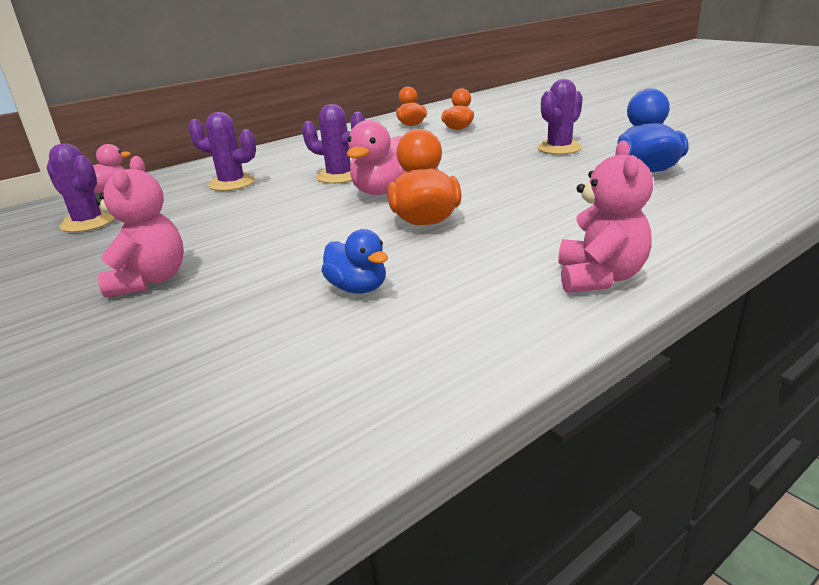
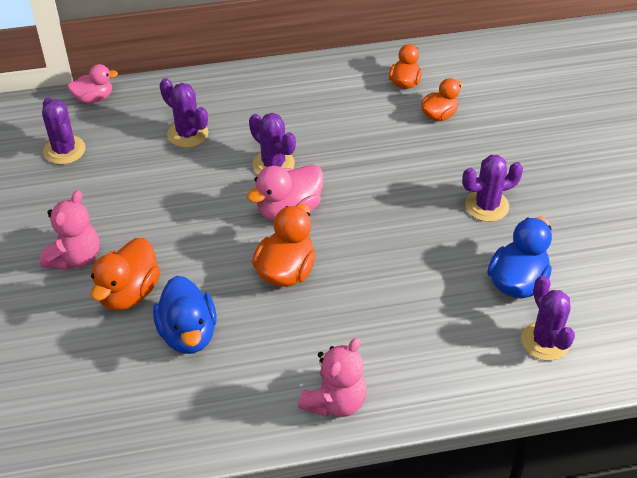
camera: 25 degrees right, 20 degrees up
blue duck [321,229,388,294] -> blue duck [153,276,217,354], size x1.55
none -> orange duck [90,238,160,311]
none -> purple cactus [521,275,575,361]

